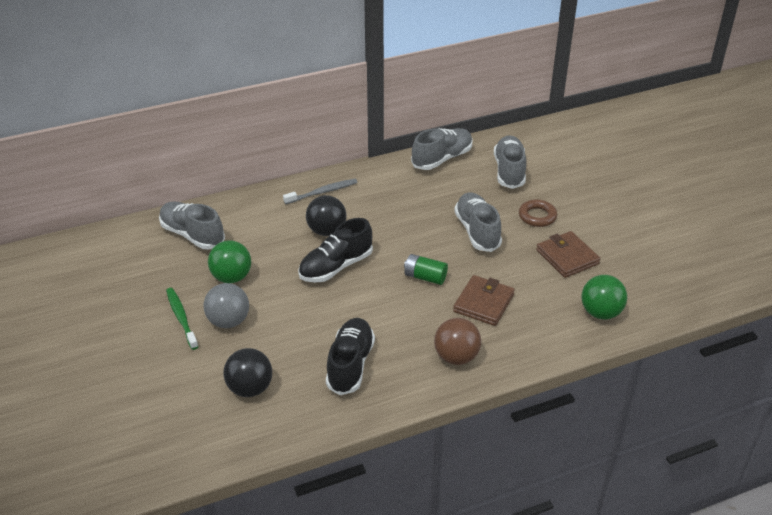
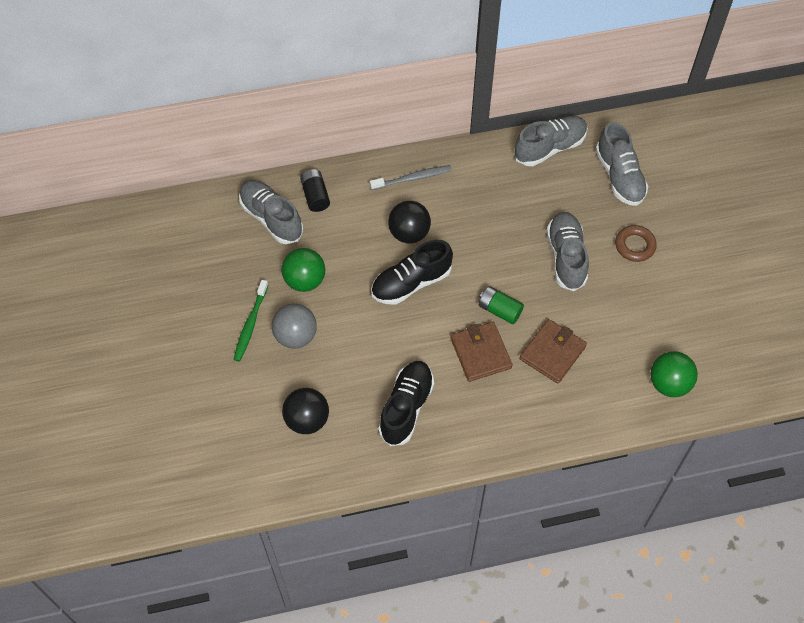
camera: 10 degrees right, 20 degrees up
green toothbrush [166,288,198,350] -> green toothbrush turned 150 degrees counterclockwise [233,280,268,362]
brown ball [434,318,481,365] -> none
grey shoe [494,135,526,189] -> grey shoe turned 150 degrees clockwise [596,122,648,206]
brown wallet [536,231,600,278] -> brown wallet moved to [451,322,512,382]
none -> black battery [300,169,330,212]

